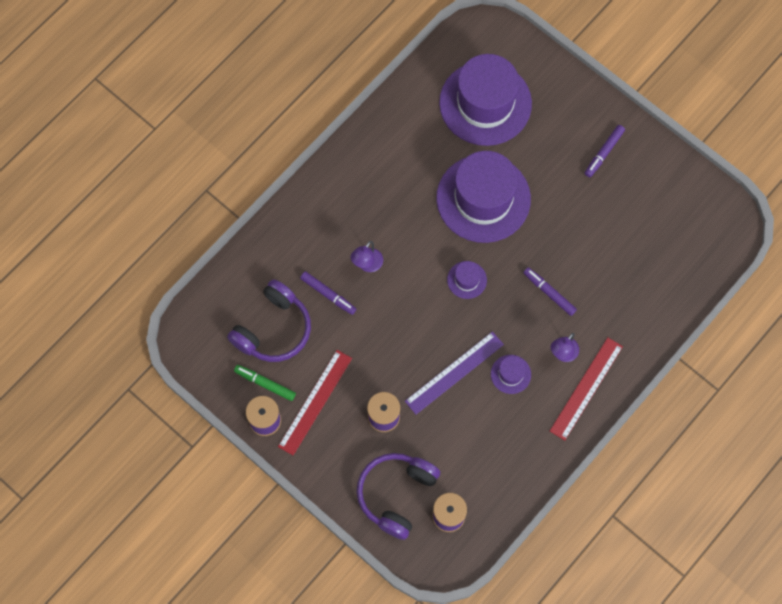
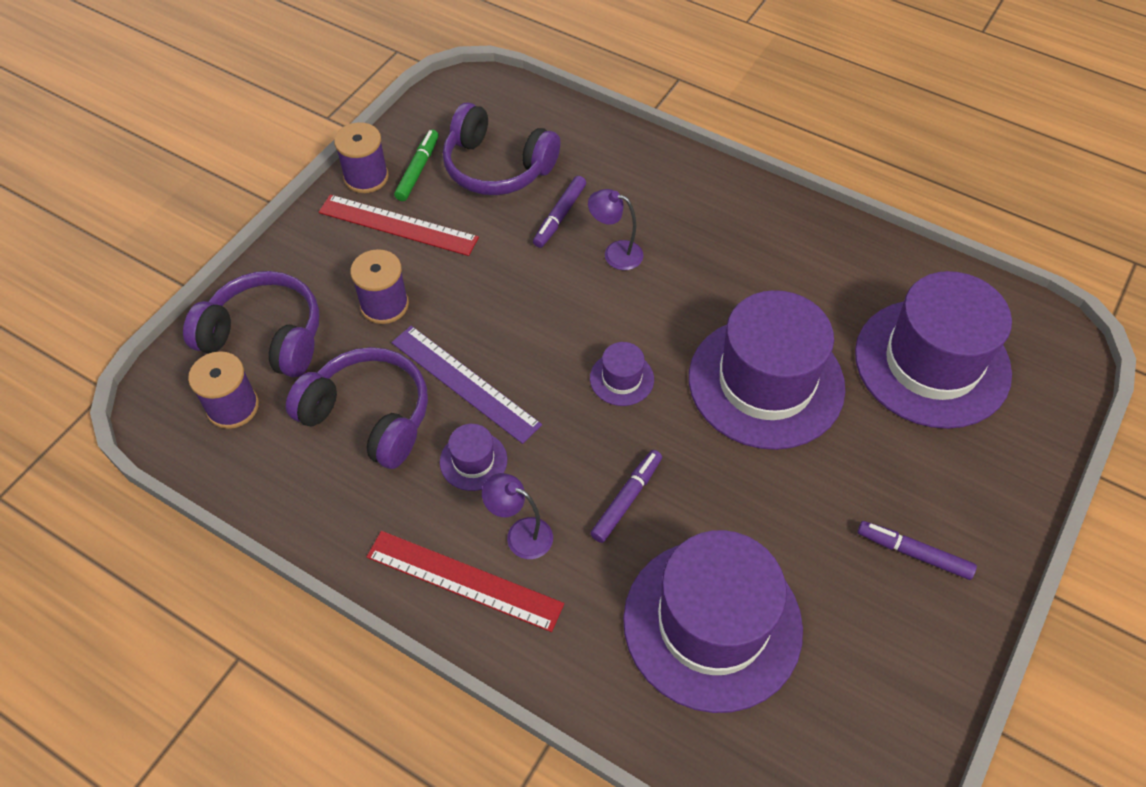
camera: 80 degrees right, 15 degrees down
none -> purple headphones [286,347,428,469]
none -> purple hat [623,530,803,713]

